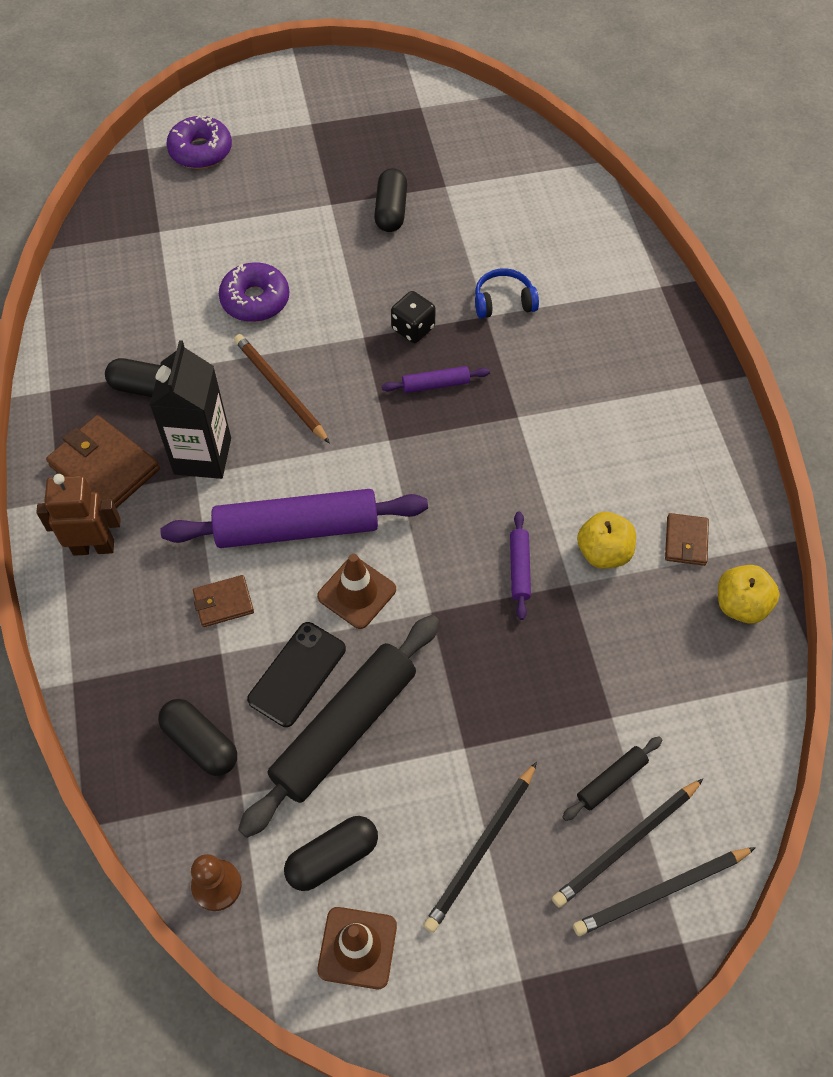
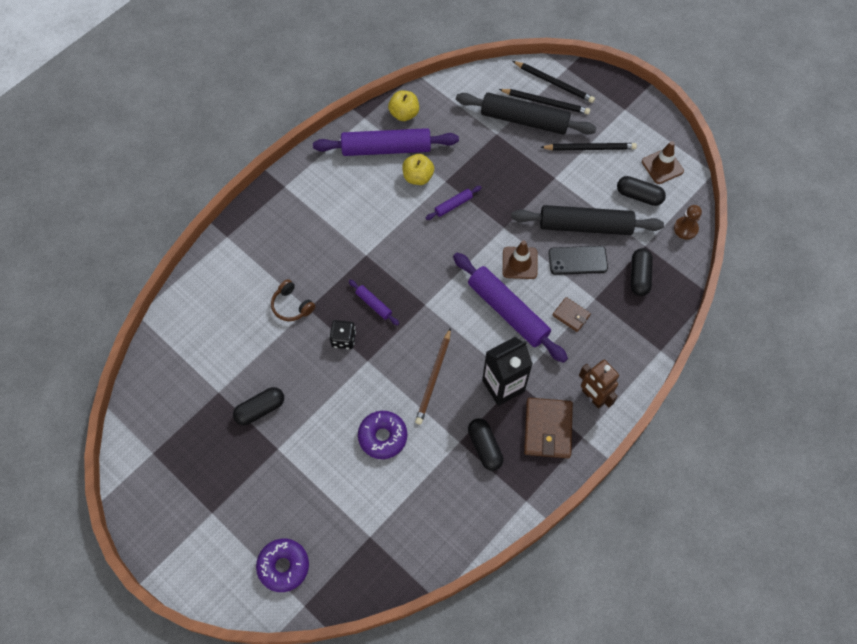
camera: 125 degrees left, 5 degrees up
blue headphones [475,268,539,318] -> brown headphones [271,279,315,321]
black rolling pin [562,736,662,821] -> black rolling pin [456,93,597,135], size x2.24
brown wallet [665,513,709,566] -> purple rolling pin [313,128,459,156]

